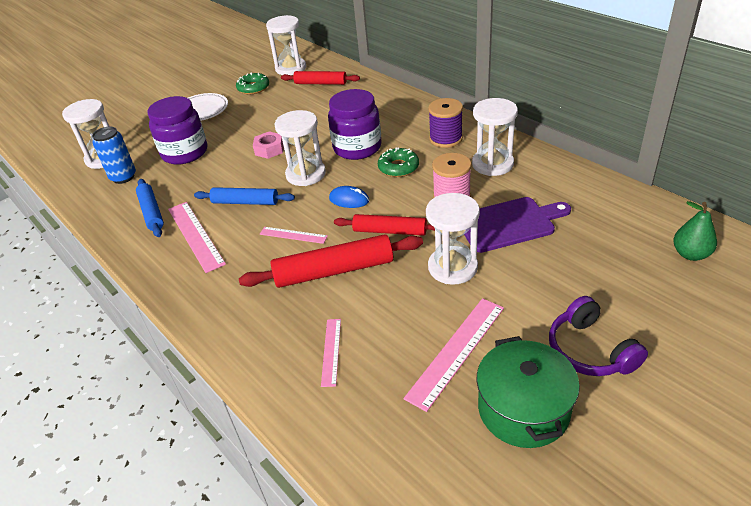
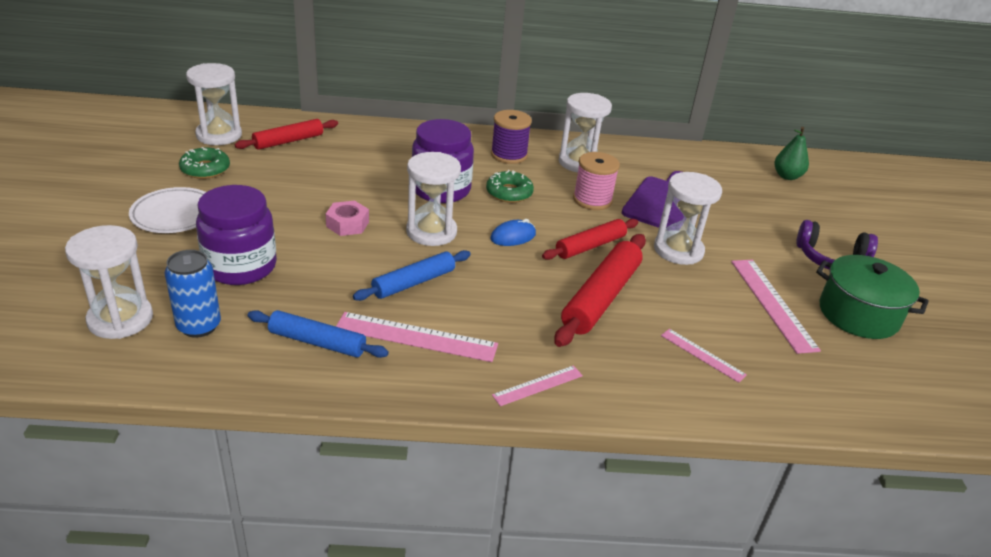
camera: 55 degrees left, 5 degrees down
pink ruler [260,227,328,244] -> pink ruler moved to [492,365,583,406]

